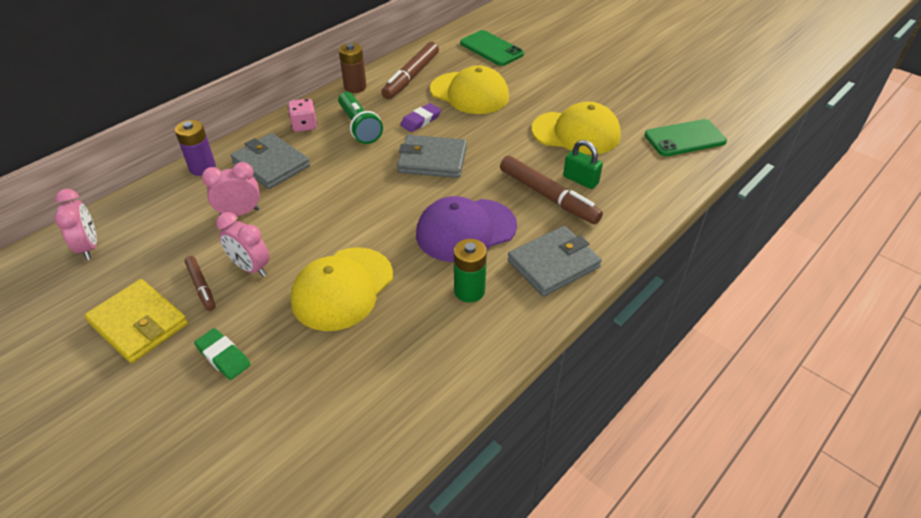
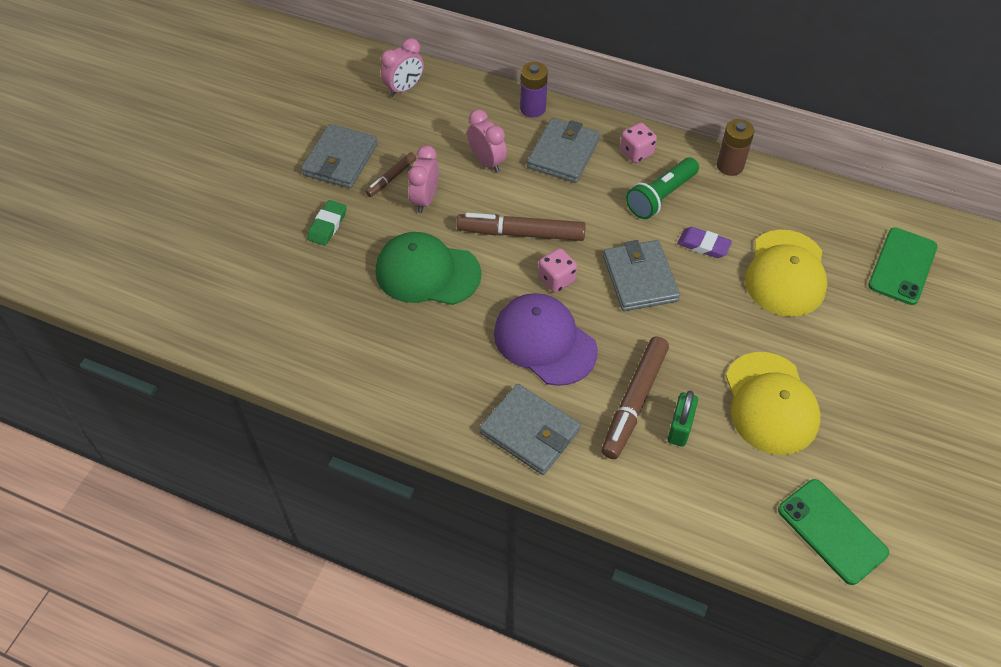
camera: 70 degrees right, 10 degrees up
yellow wallet [84,279,188,363] -> grey wallet [301,124,378,188]
yellow cap [291,247,393,331] -> green cap [376,232,482,305]
brown marker [381,42,439,99] -> brown marker moved to [457,213,586,241]
green battery [454,239,487,302] -> none
none -> pink dice [538,248,577,293]

